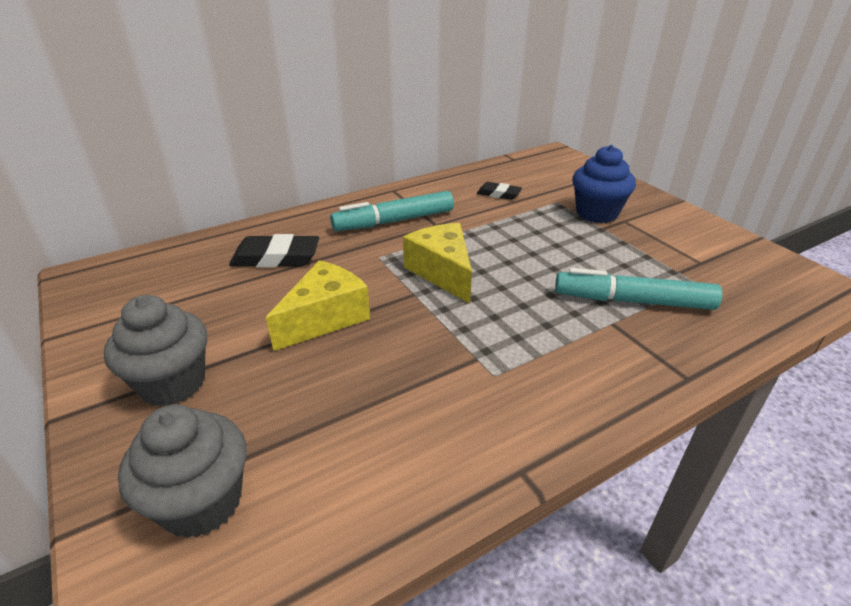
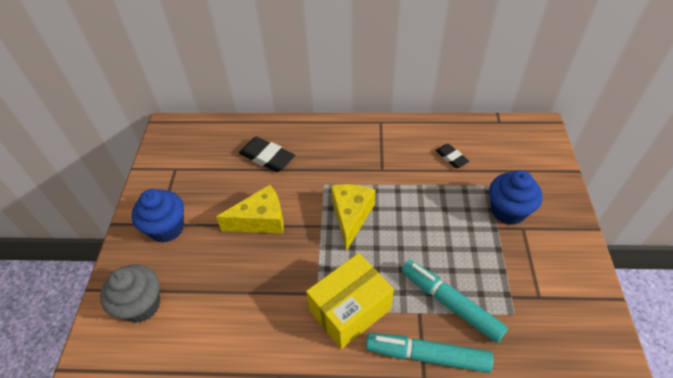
camera: 35 degrees right, 15 degrees up
grey cupcake [104,295,207,407] -> blue cupcake [132,189,184,242]
turquoise marker [330,191,454,231] -> turquoise marker moved to [366,333,493,373]
none -> yellow box [306,253,394,349]

